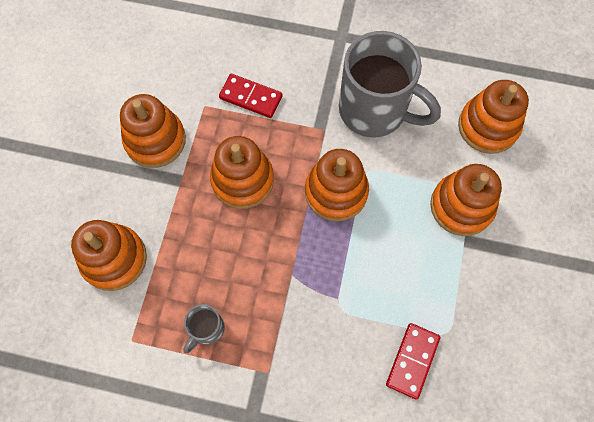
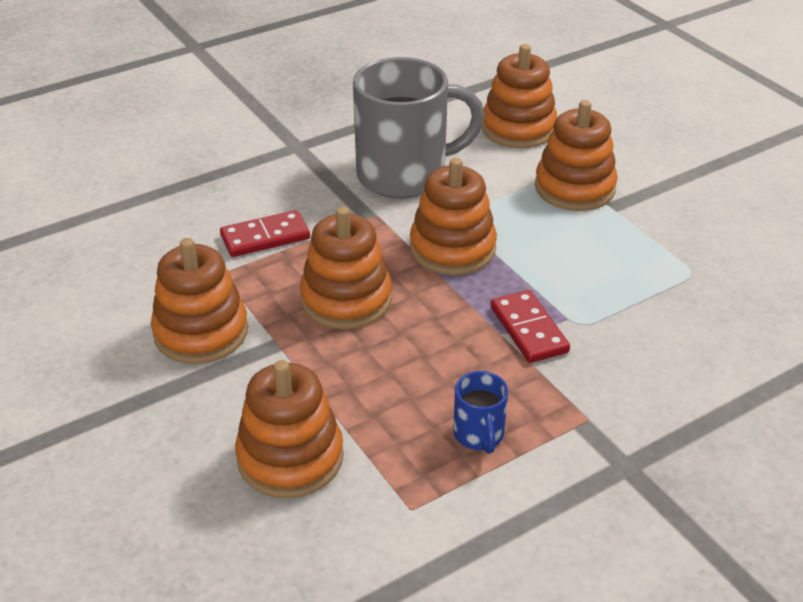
camera: 45 degrees left, 30 degrees down
grey mug [183,304,225,353] -> blue mug [453,371,508,454]
red domino [386,323,440,399] -> red domino moved to [490,290,570,363]

